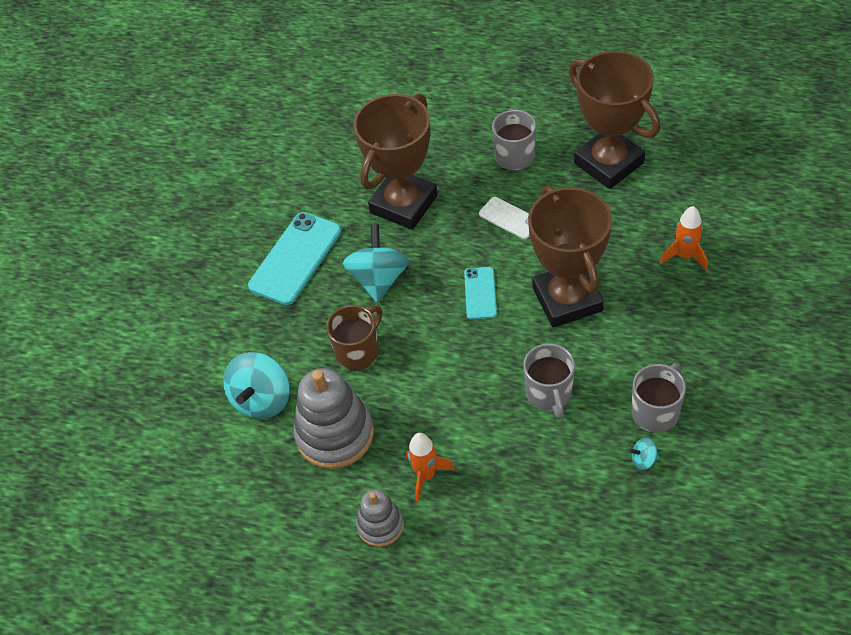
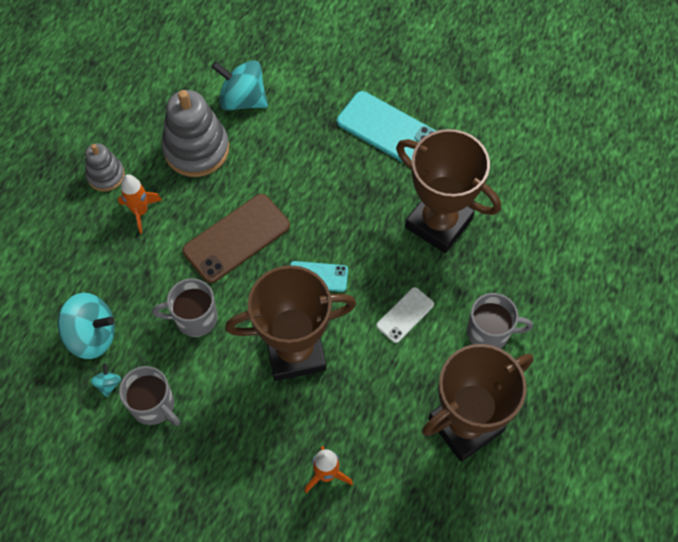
camera: 90 degrees right, 10 degrees up
brown mug [326,305,383,370] -> none
turquoise spinning top [343,224,409,303] -> turquoise spinning top moved to [58,293,115,359]
none -> brown phone [182,194,290,283]

